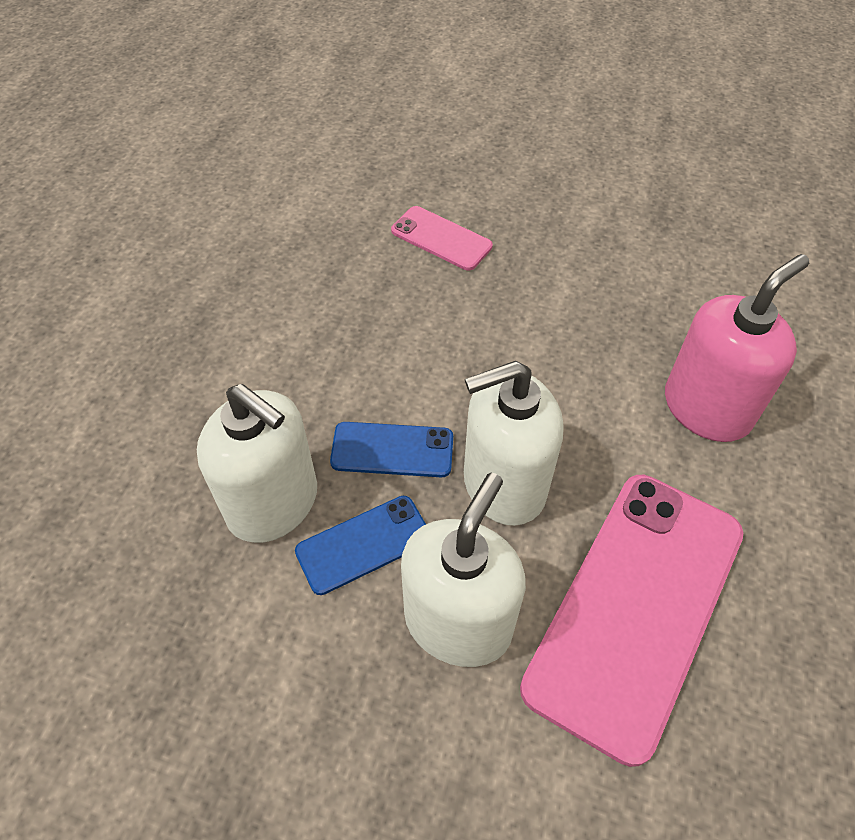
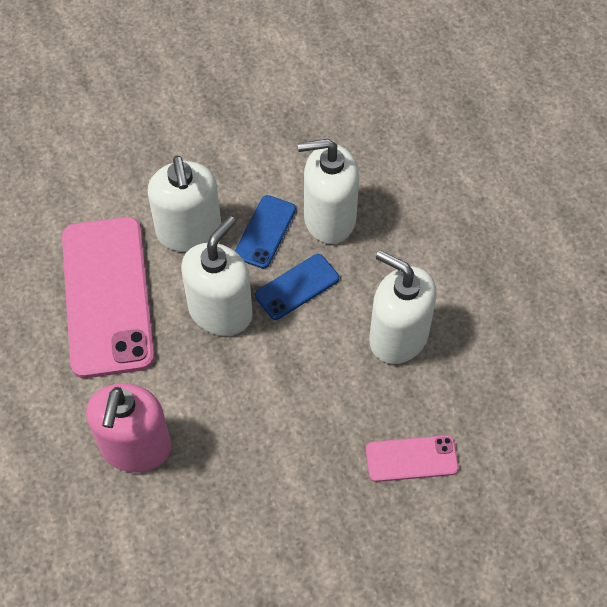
camera: 140 degrees right, 5 degrees up
none -> white soap dispenser [369,250,437,364]

